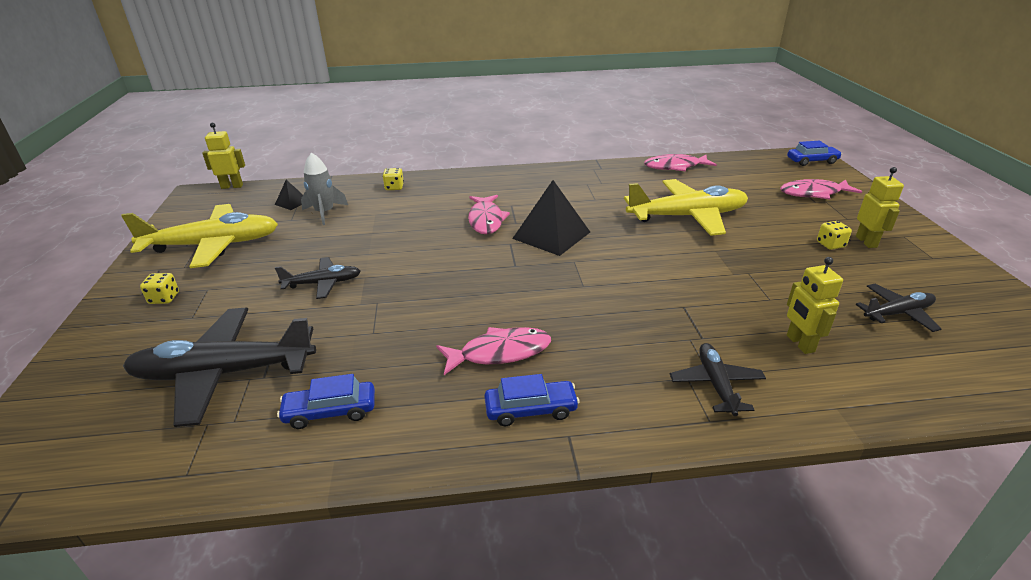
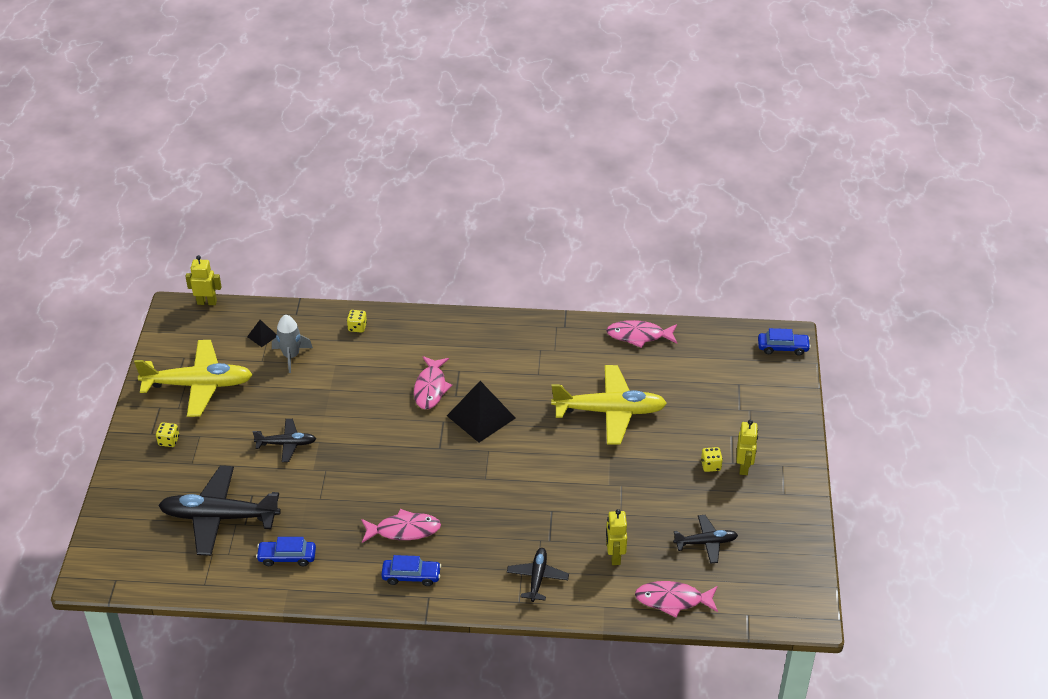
camera: 10 degrees right, 10 degrees up
pink fish [780,179,862,200] -> pink fish moved to [635,581,718,617]

